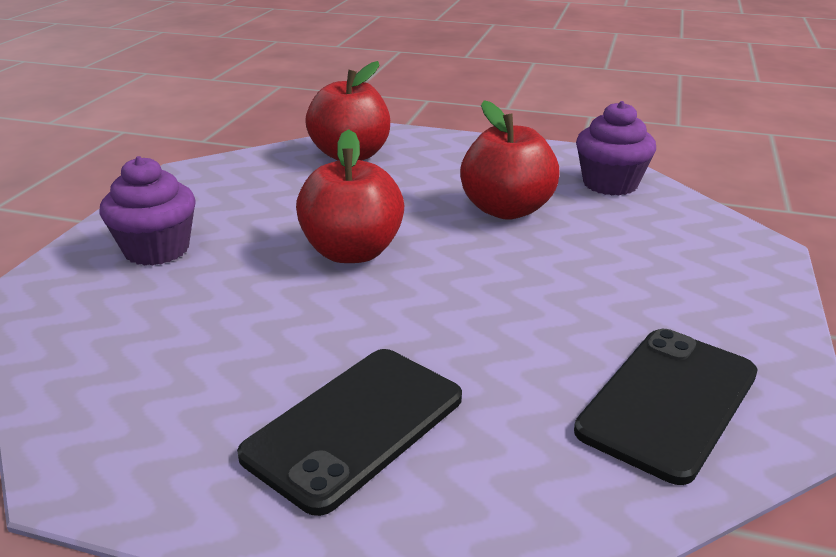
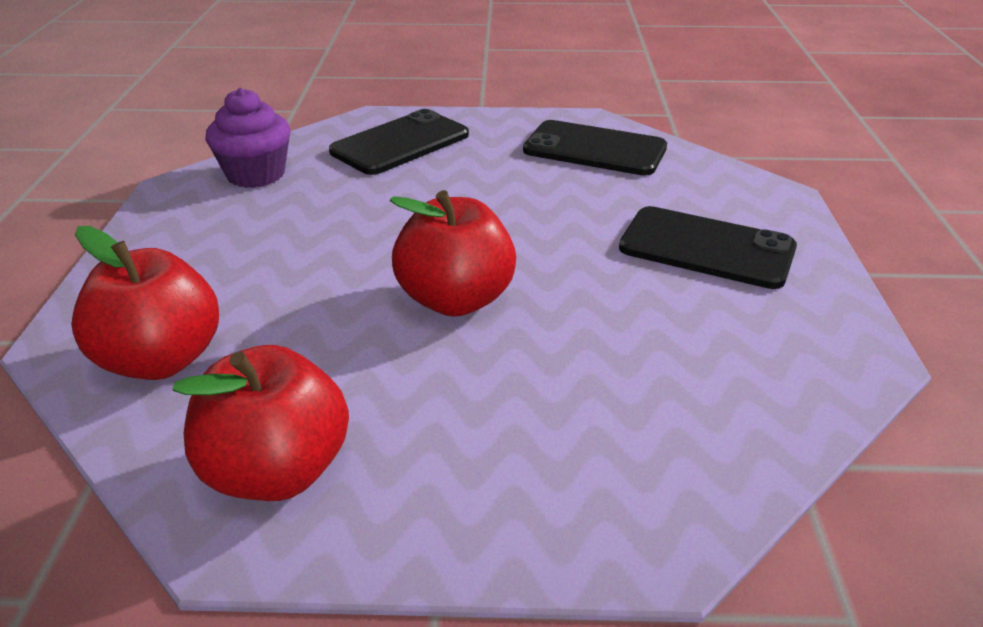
camera: 105 degrees left, 5 degrees up
purple cupcake [100,156,196,266] -> none
red apple [460,100,560,220] -> red apple moved to [172,345,349,501]
none -> black phone [329,109,469,175]

